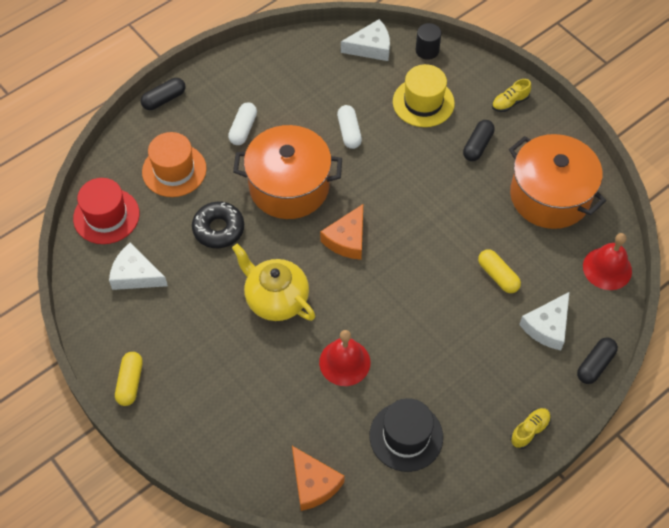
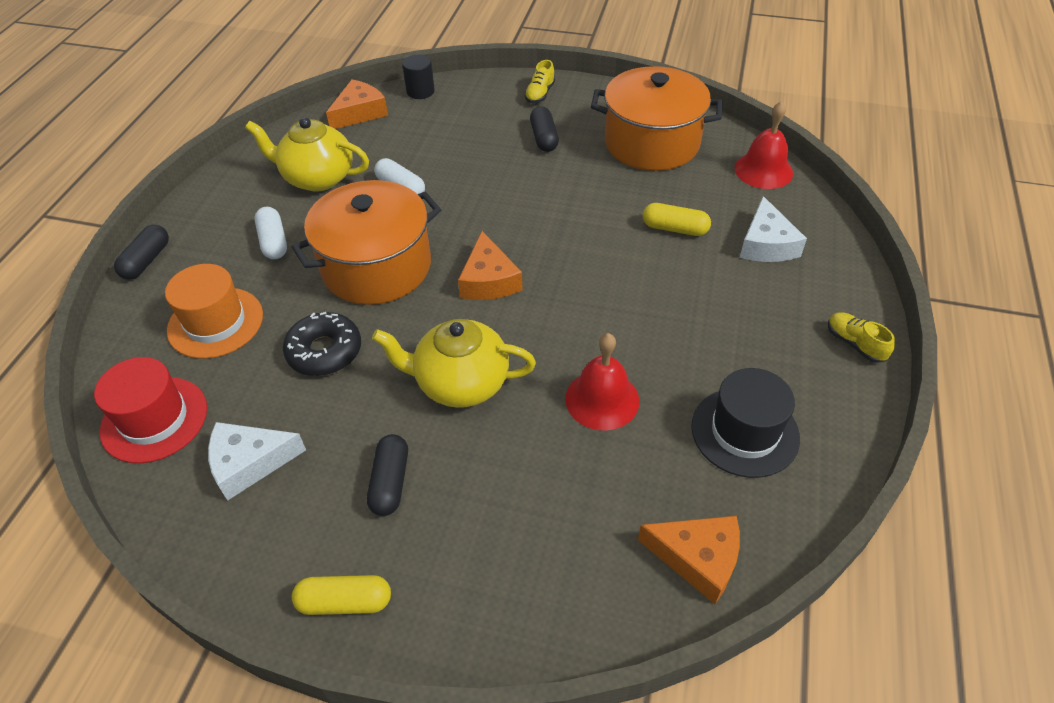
camera: 35 degrees left, 10 degrees down
yellow capsule [115,352,143,406] -> yellow capsule turned 60 degrees counterclockwise [292,575,391,615]
white cheese [341,19,390,61] -> orange cheese [326,79,388,129]
yellow hat [393,64,455,127] -> none
yellow shoe [510,408,551,449] -> yellow shoe turned 45 degrees counterclockwise [828,312,895,363]
black capsule [577,338,618,384] -> black capsule moved to [367,434,408,516]
none -> yellow teapot [245,117,369,192]

